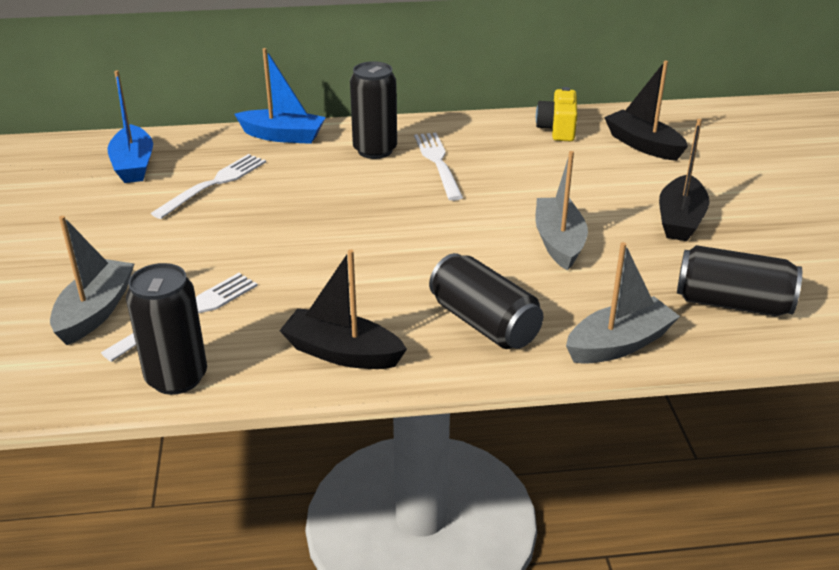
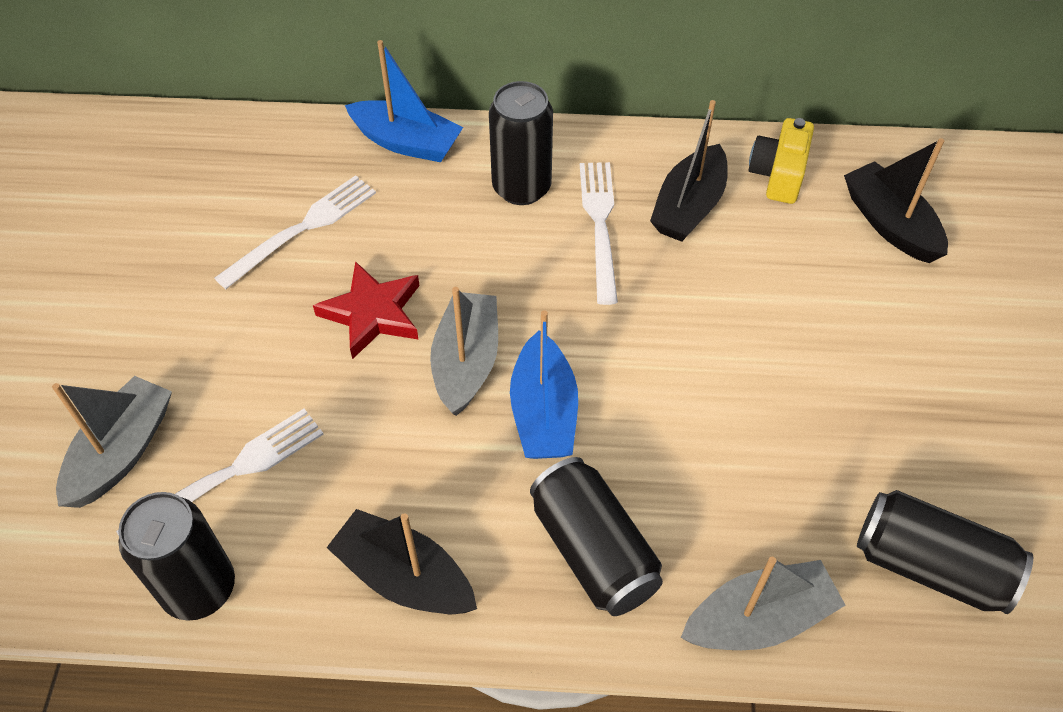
camera: 10 degrees right, 20 degrees up
blue boat [107,70,153,183] -> blue boat moved to [510,310,578,459]
grey boat [535,151,588,271] -> grey boat moved to [430,287,498,416]
black boat [659,119,710,241] -> black boat moved to [650,100,728,242]
none -> red star [313,261,420,359]

